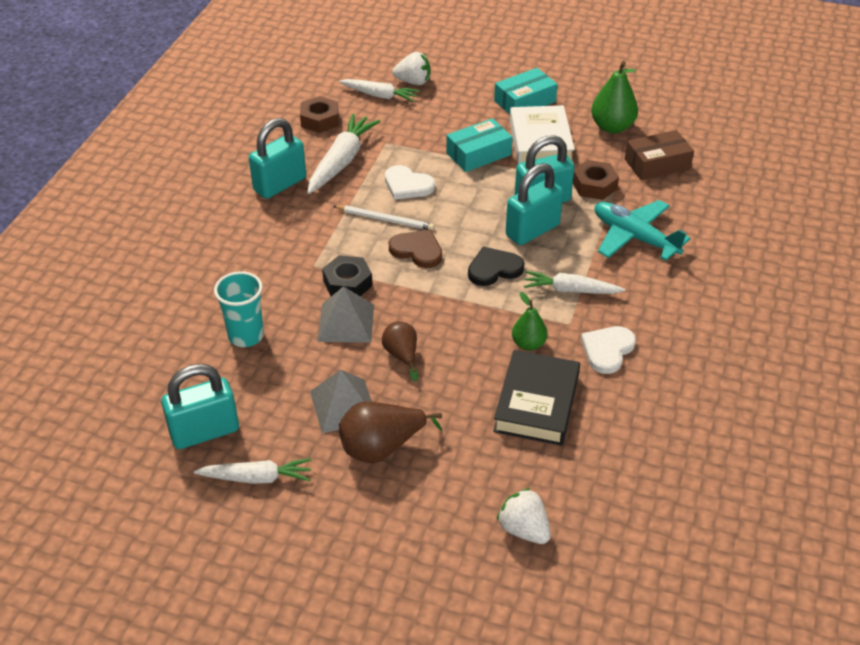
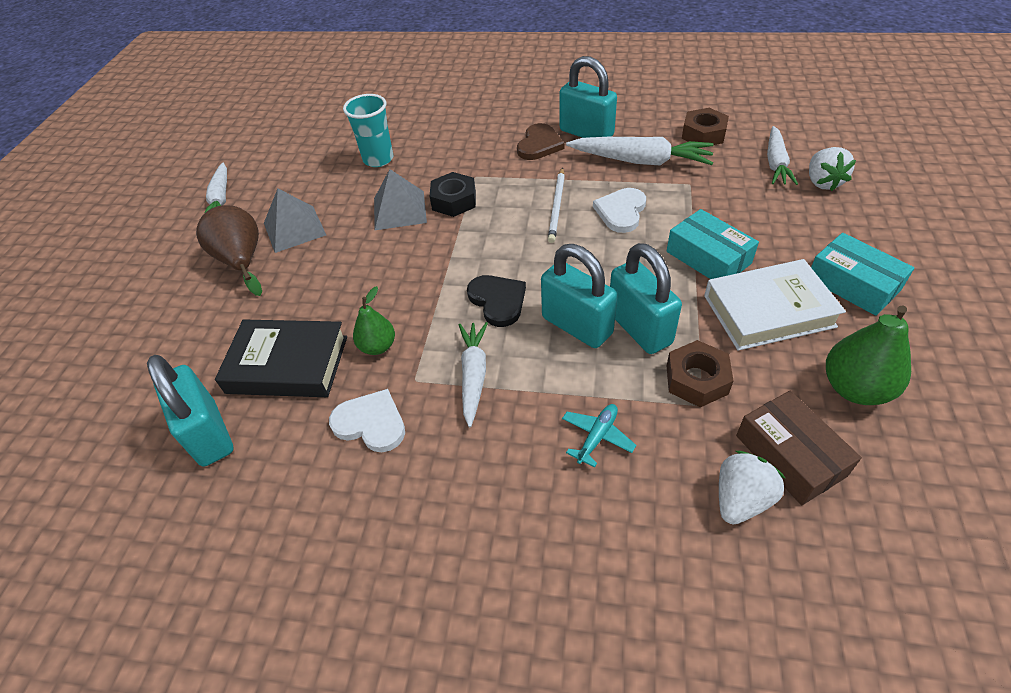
camera: 85 degrees right, 5 degrees up
turquoise padlock [161,364,239,449] -> turquoise padlock moved to [147,355,234,467]
brown pear [382,321,418,382] -> none
brown heart [389,230,442,268] -> brown heart moved to [517,123,565,160]
white strawberry [497,488,551,544] -> white strawberry moved to [719,451,786,525]
turquoise plane [595,200,690,261] -> turquoise plane [562,404,636,468], size x0.51

